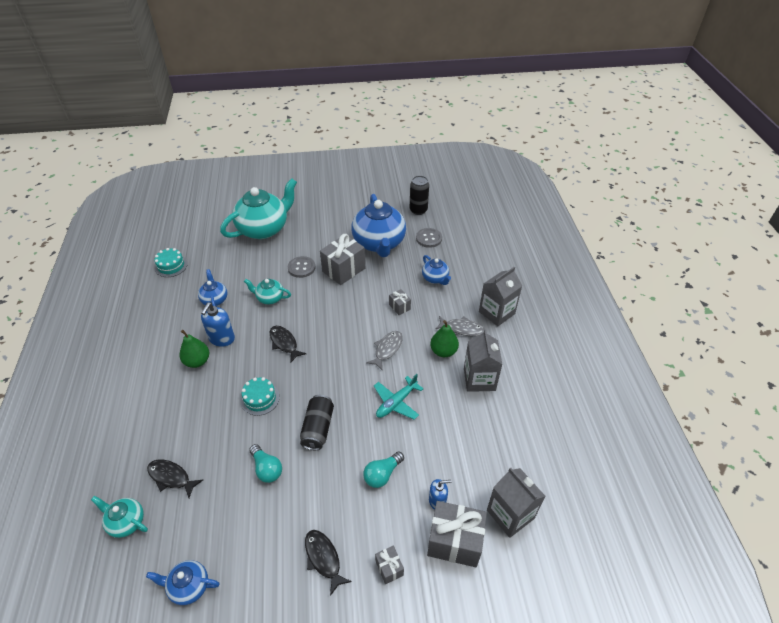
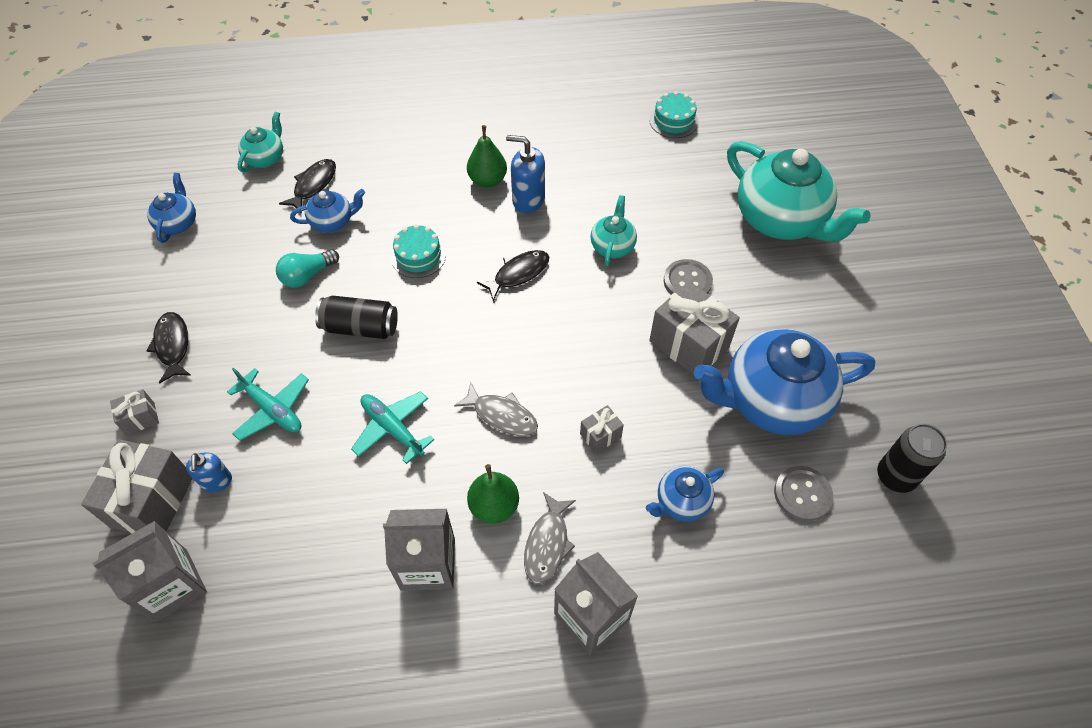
camera: 90 degrees right, 10 degrees up
blue teapot [198,269,227,307] -> blue teapot moved to [290,189,365,233]
black fish [305,530,352,596] -> black fish turned 75 degrees counterclockwise [146,312,191,383]
turquoise light bulb [363,452,404,488] -> turquoise plane [227,367,309,441]

